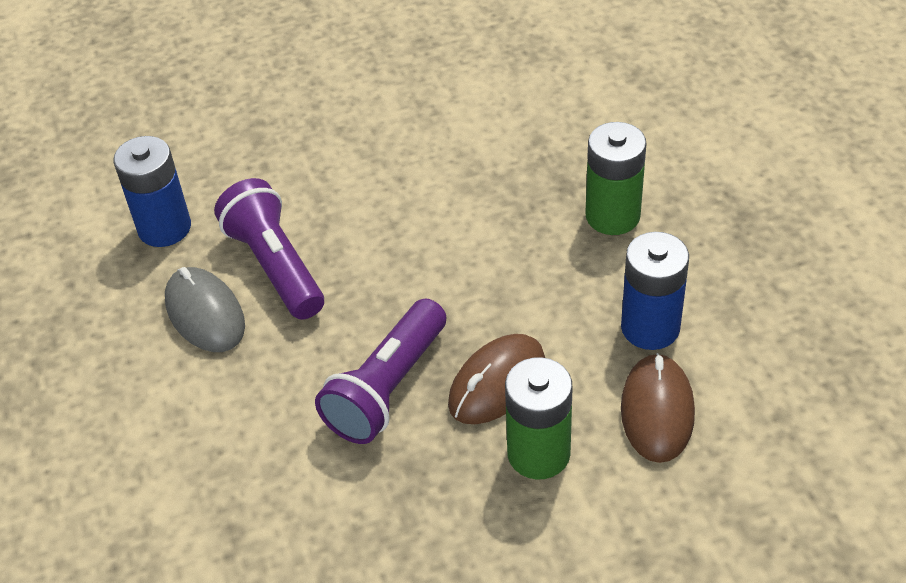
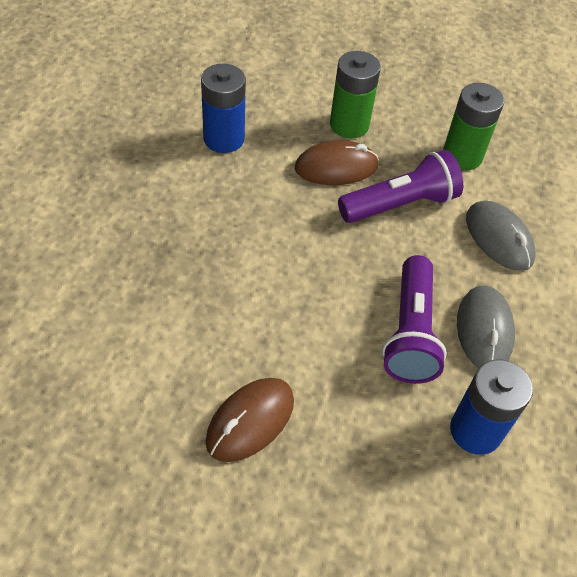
camera: 150 degrees left, 5 degrees up
green battery [585,122,647,235] -> green battery moved to [443,83,504,170]
brown mouse [621,353,695,463] -> brown mouse moved to [205,378,294,462]
none -> grey mouse [466,200,536,271]

